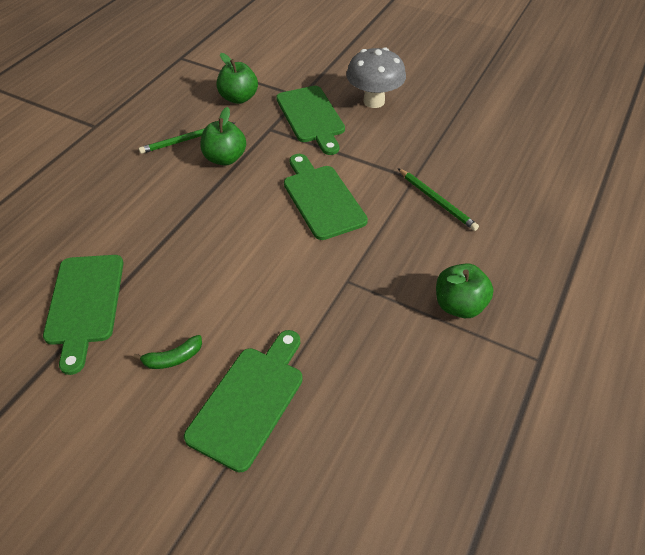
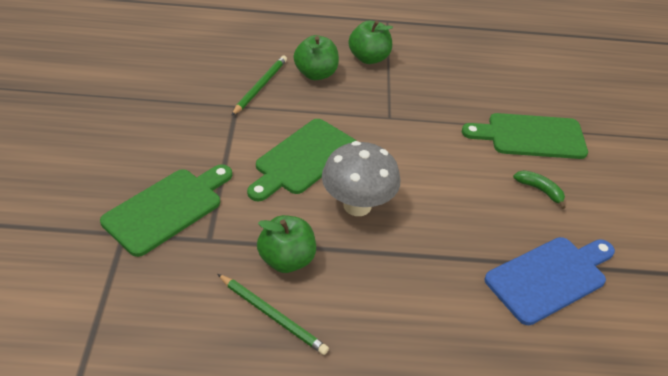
camera: 120 degrees left, 5 degrees down
green cutting board [43,255,124,375] -> blue cutting board [485,237,615,325]
green apple [216,53,258,104] -> green apple moved to [294,35,339,80]
grey mushroom [346,47,406,108] -> grey mushroom moved to [322,141,400,216]

